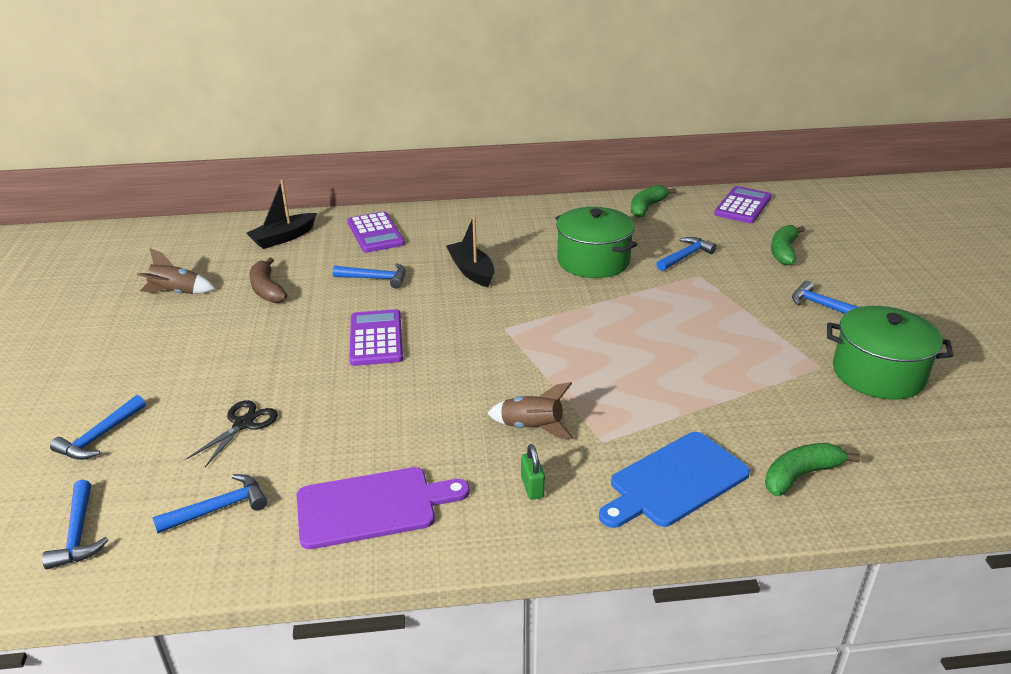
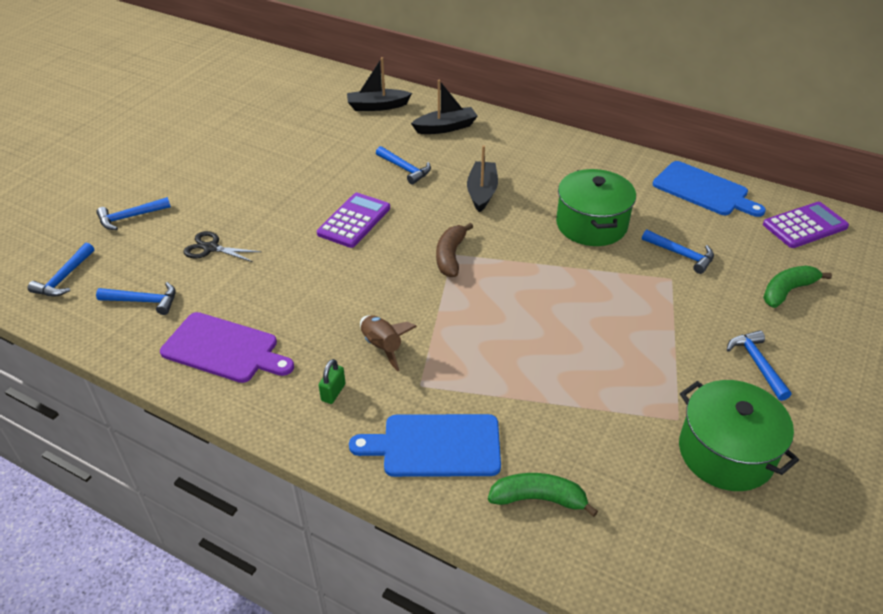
camera: 35 degrees right, 10 degrees up
brown rocket [137,248,215,294] -> none
black scissors [186,400,278,467] -> black scissors turned 135 degrees counterclockwise [183,231,261,262]
brown banana [250,257,287,303] -> brown banana moved to [436,223,473,277]
purple calculator [348,212,405,253] -> black boat [411,80,478,134]
green banana [631,185,677,218] -> blue cutting board [653,161,766,217]
blue hammer [656,237,717,271] -> blue hammer turned 45 degrees clockwise [642,229,714,274]

